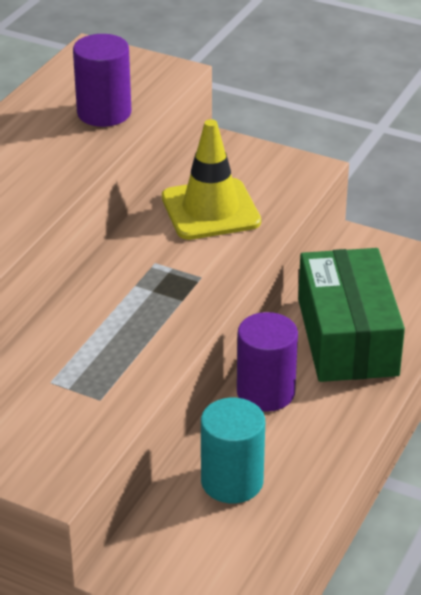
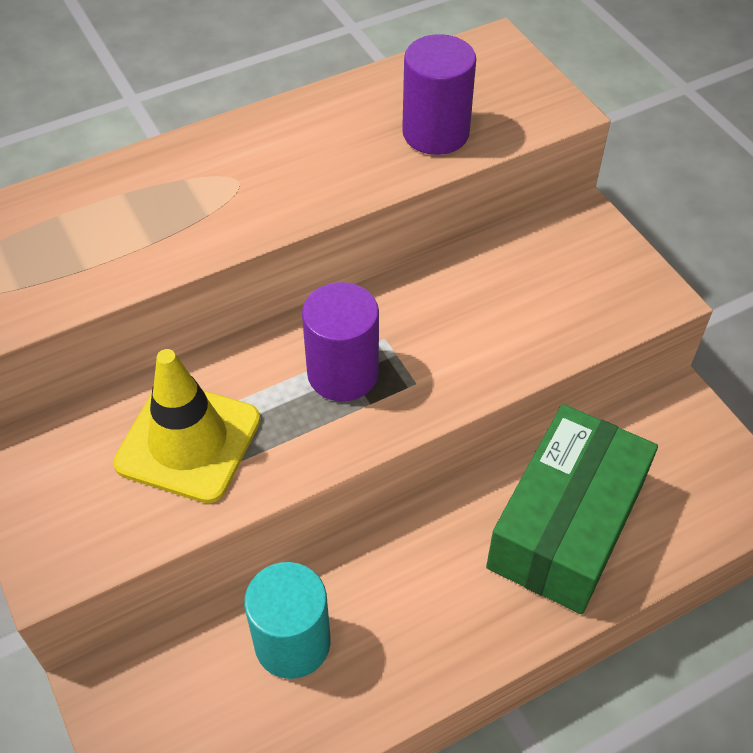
camera: 35 degrees right, 15 degrees up
yellow traffic cone [162,119,261,240] -> yellow traffic cone moved to [113,349,260,503]
purple cylinder [237,312,298,411] -> purple cylinder moved to [302,282,379,402]

